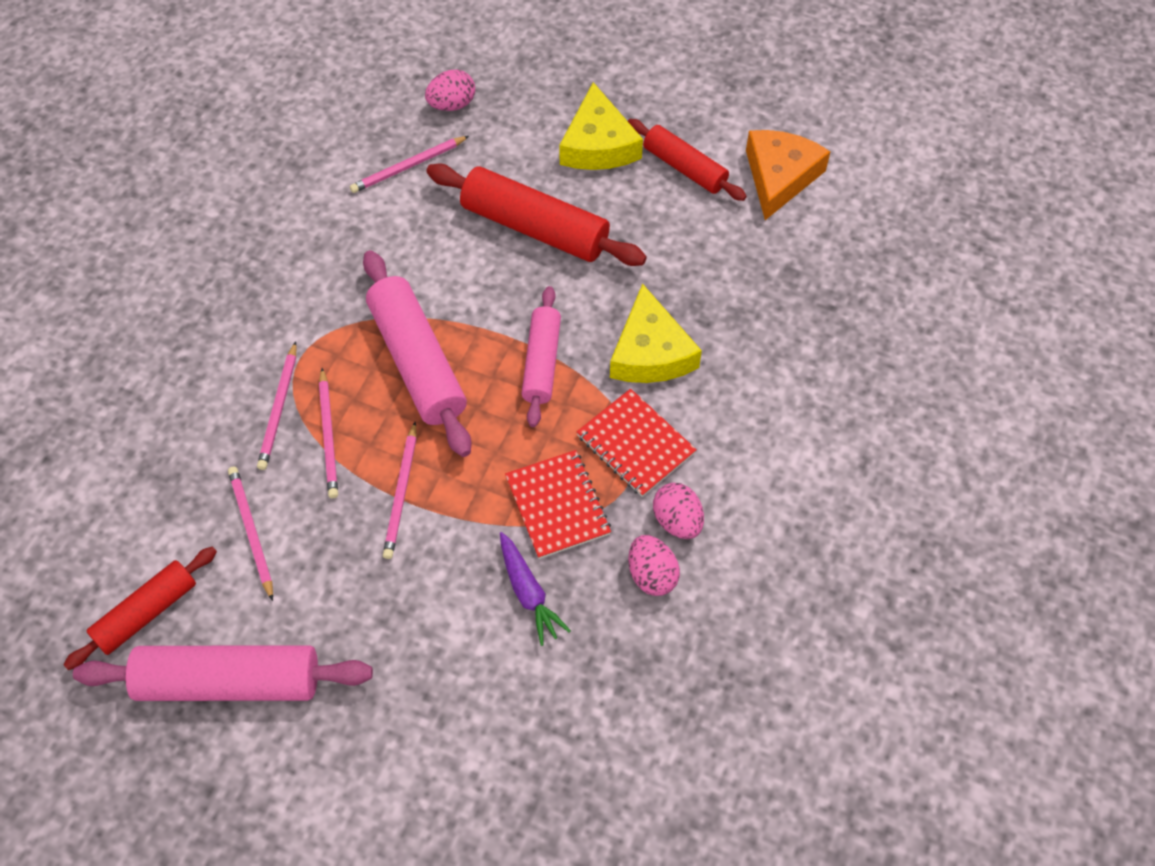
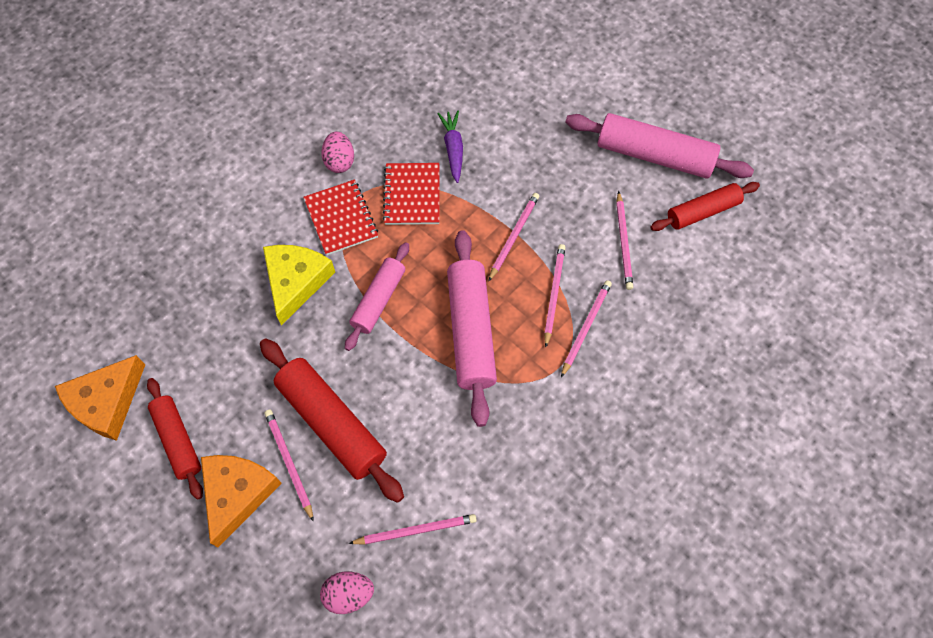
camera: 160 degrees left, 5 degrees up
yellow cheese [559,82,643,170] -> orange cheese [201,455,282,548]
pink egg [628,535,680,596] -> none
none -> pink pencil [264,410,314,522]

